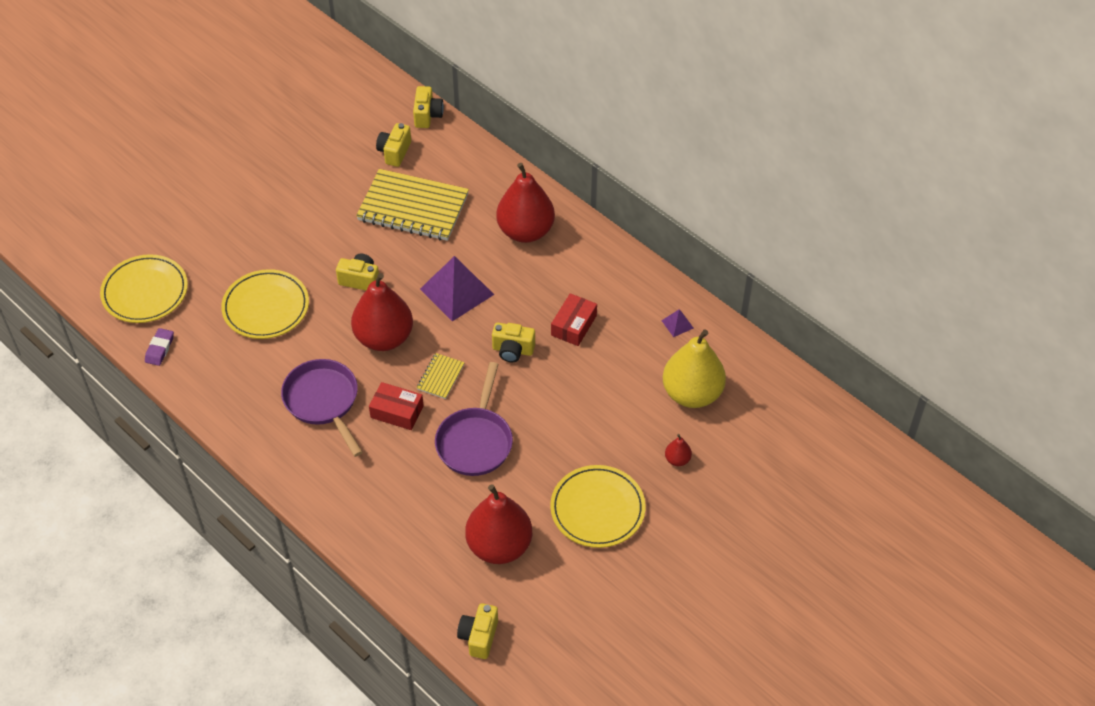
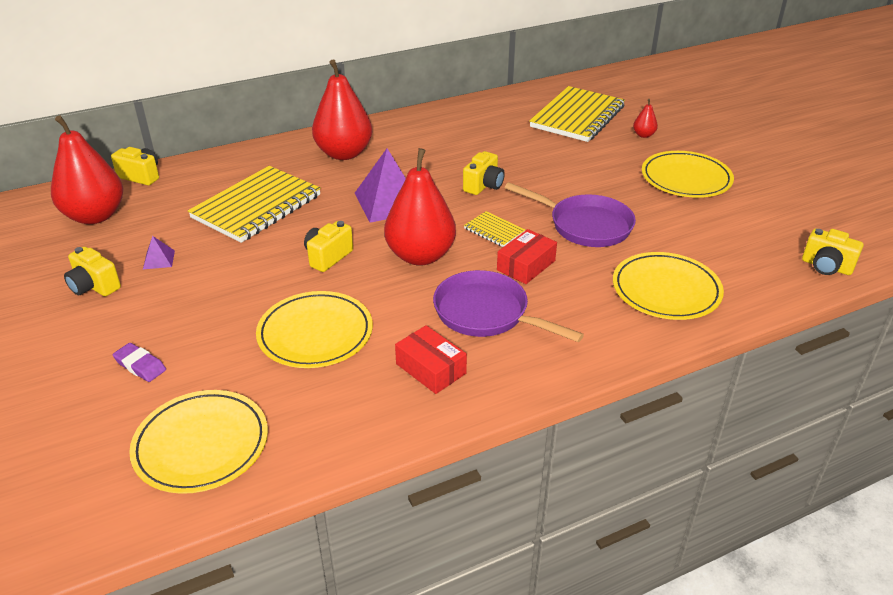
camera: 70 degrees left, 15 degrees down
purple eraser [145,328,174,366] -> purple eraser moved to [112,343,166,382]
purple pan [281,359,363,457] -> purple pan turned 45 degrees clockwise [433,270,584,342]
yellow camera [376,123,411,167] -> yellow camera moved to [64,247,121,296]
red pear [465,484,532,564] -> red pear moved to [51,115,124,224]
red box [551,293,597,346] -> red box moved to [395,325,467,394]
purple pyramid [661,309,694,337] -> purple pyramid moved to [143,236,175,269]
yellow pear [663,329,726,408] -> yellow notebook [529,86,625,142]
none -> yellow plate [613,252,724,320]

